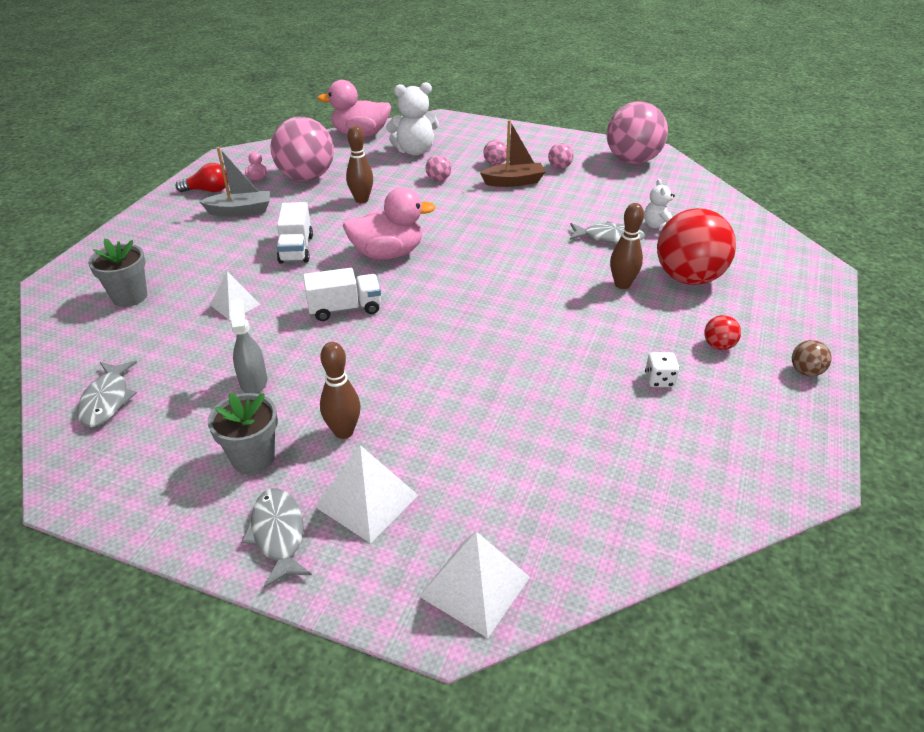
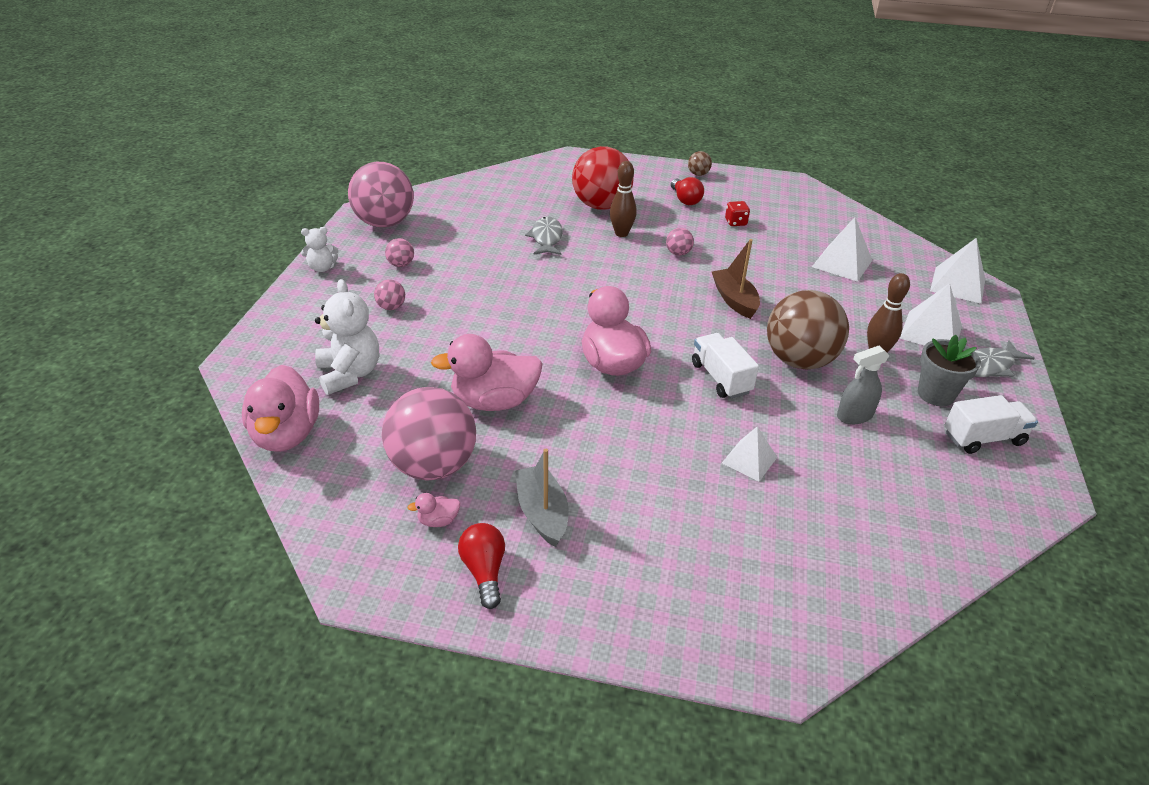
camera: 100 degrees left, 0 degrees up
grey fish [77,361,137,427] -> none
grey flower pot [88,238,147,307] -> none
white truck [277,202,313,264] -> white truck moved to [944,395,1038,454]
brown bowling pin [346,125,373,203] -> pink duck [431,334,543,411]
pink ball [426,155,451,181] -> pink ball moved to [666,228,694,256]
brown boat [480,120,546,187] -> brown boat moved to [712,239,760,319]
white teddy bear [644,179,675,231] -> white teddy bear moved to [301,227,339,272]
white dice [645,352,680,387] -> red dice [725,201,750,226]
red ball [704,315,741,350] -> red light bulb [671,177,704,205]
none -> brown ball [767,290,849,370]
none -> white pyramid [812,217,873,282]

